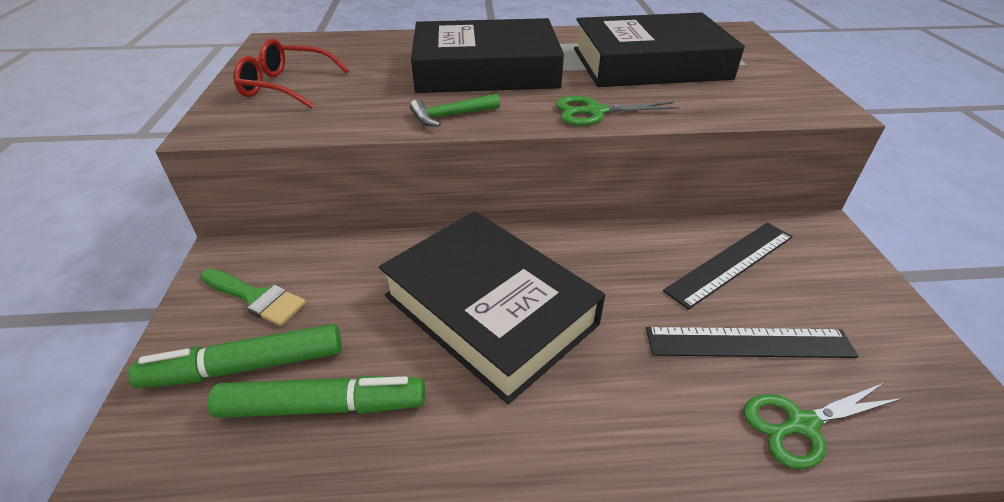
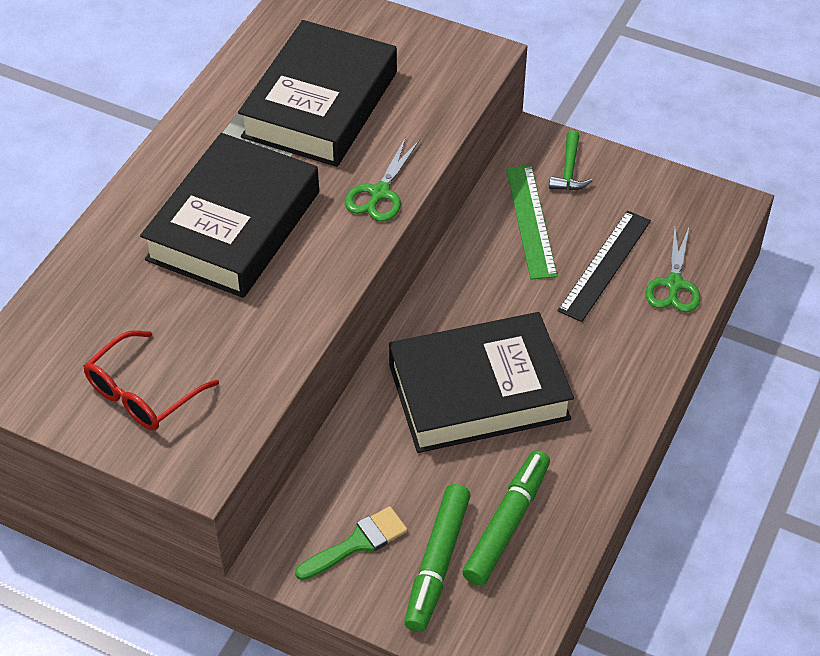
camera: 60 degrees left, 10 degrees up
green hammer [410,94,500,126] -> green hammer moved to [549,130,592,190]
black ruler [663,223,793,310] -> green ruler [506,165,557,280]

